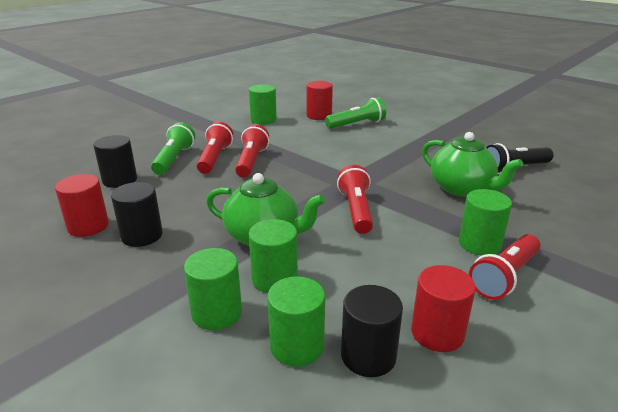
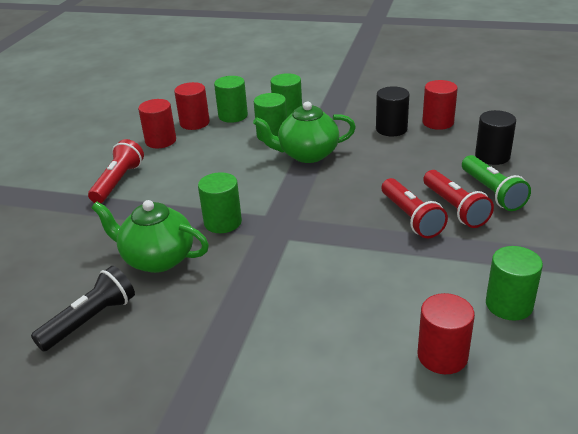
camera: 155 degrees right, 5 degrees up
green flashlight [325,97,386,129] -> none
red flashlight [337,165,373,234] -> none
black cylinder [341,285,403,377] -> red cylinder [174,82,210,130]
green cylinder [459,189,512,255] -> green cylinder moved to [198,172,242,233]

